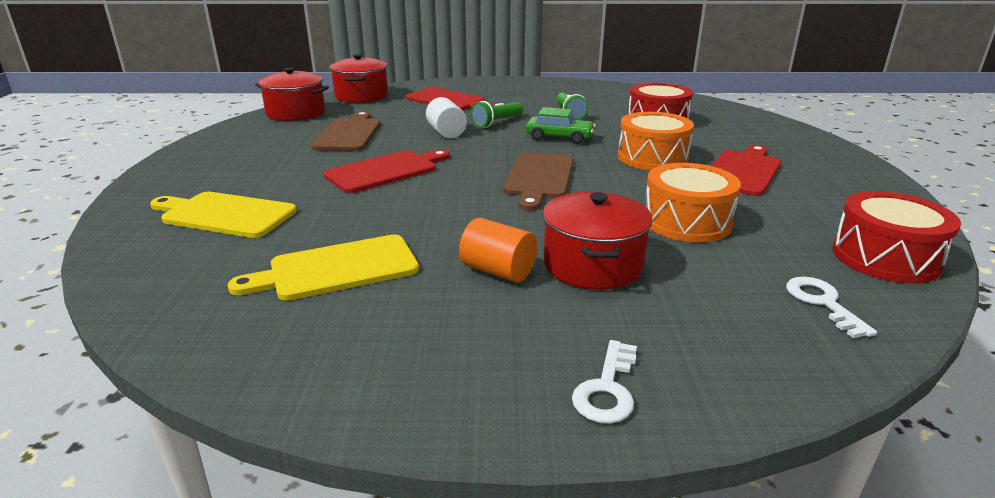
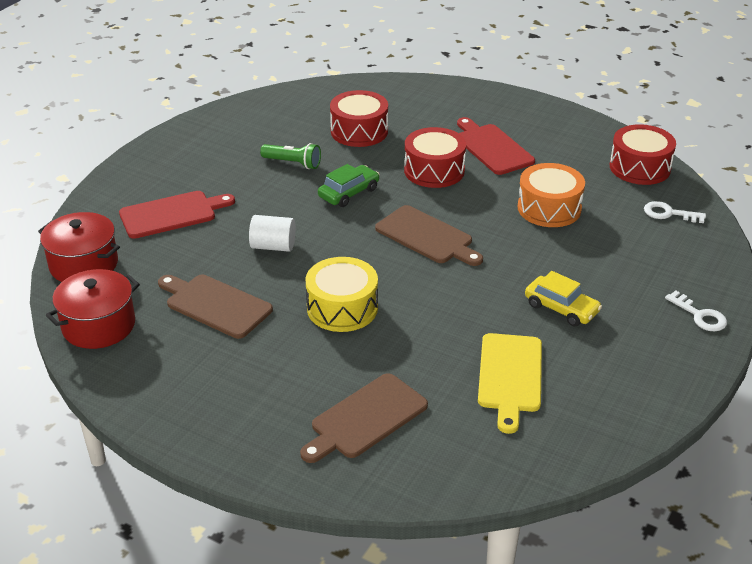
camera: 60 degrees left, 10 degrees up
yellow cutting board [150,192,297,238] -> brown cutting board [300,373,428,463]
red cutting board [324,150,450,193] -> yellow drum [305,257,378,332]
orange cylinder [459,218,537,283] -> yellow car [525,271,602,327]
green flashlight [470,101,523,128] -> none
red pot [543,192,653,290] -> none
orange drum [618,112,694,170] -> red drum [404,127,466,188]

